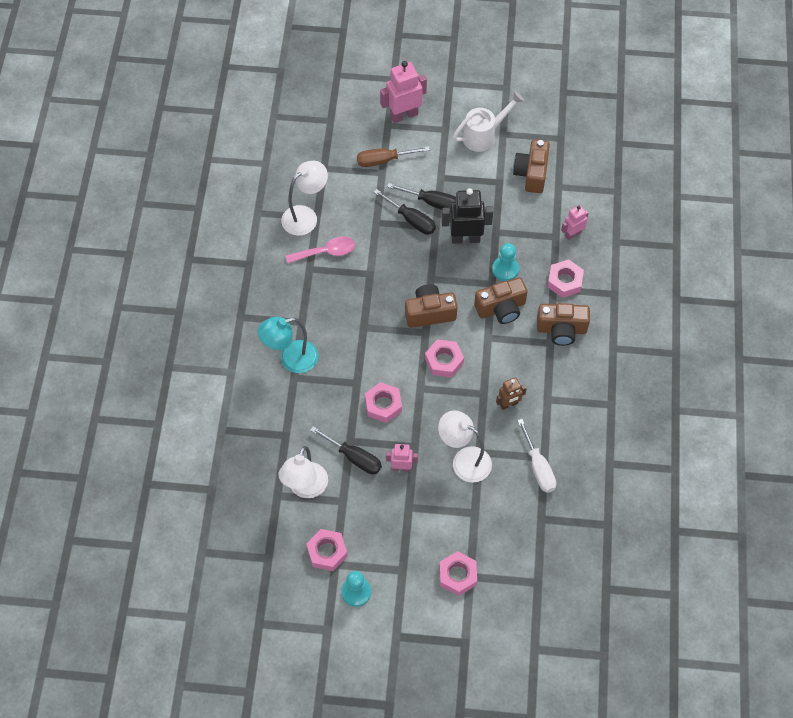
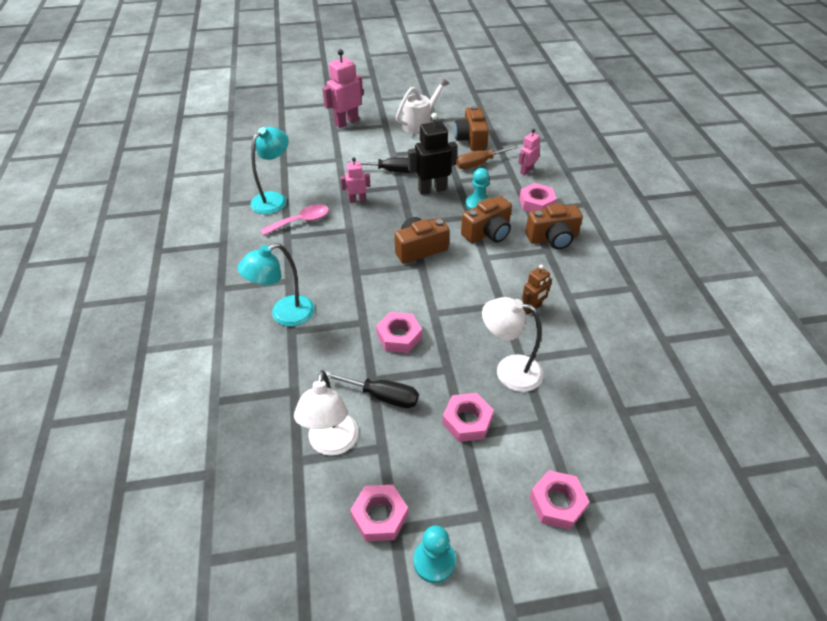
camera: 15 degrees left, 15 degrees down
white lamp [281,161,328,236] -> turquoise lamp [250,127,289,214]
brown screwdriver [357,146,430,167] -> brown screwdriver moved to [456,145,519,169]
black screwdriver [373,189,436,235] -> none
pink robot [386,444,418,472] -> pink robot moved to [340,157,370,203]
pink nut [425,340,464,377] -> pink nut moved to [442,393,494,442]
white screwdriver [517,419,556,493] -> none

